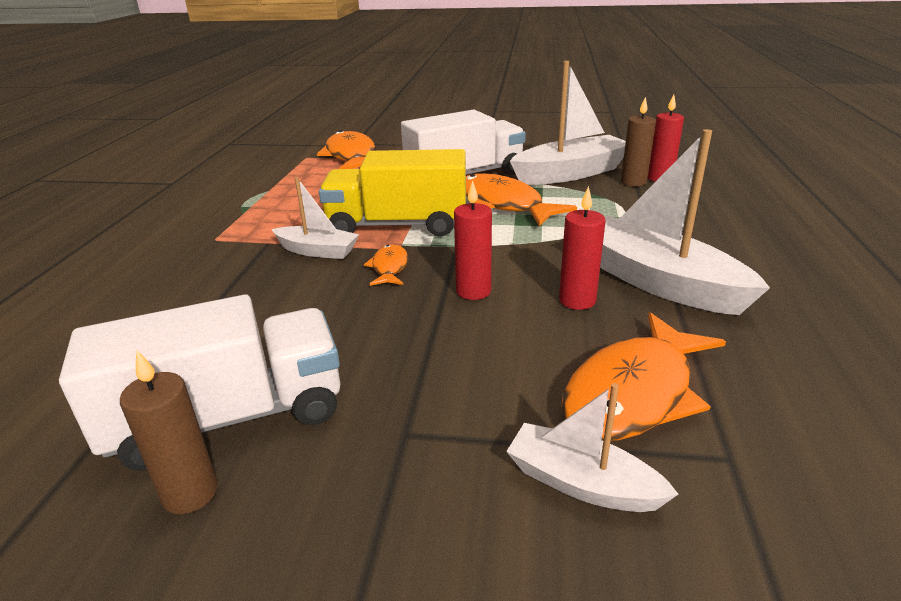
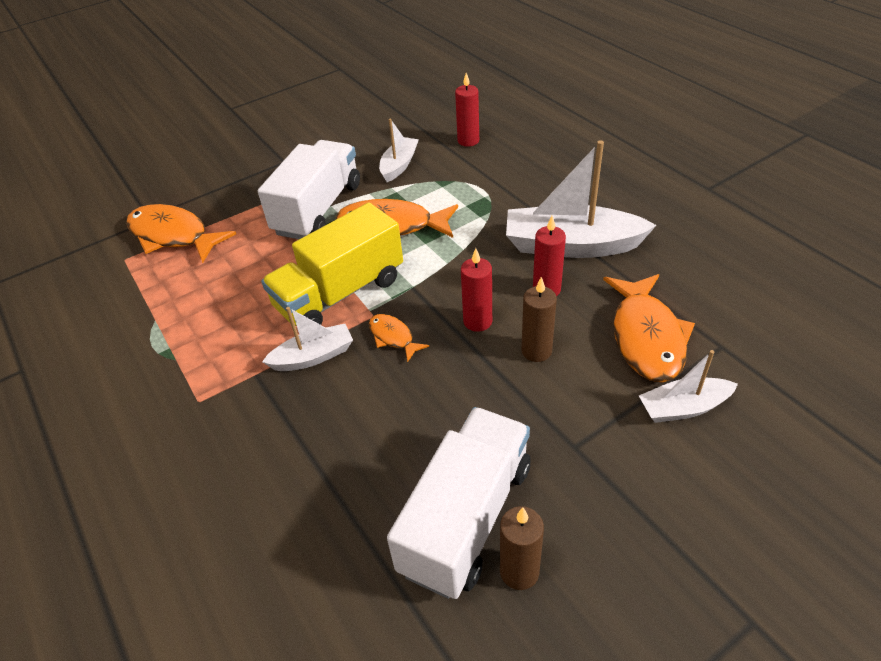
camera: 40 degrees left, 15 degrees up
white boat [510,61,626,185] -> white boat [379,118,419,182], size x0.55
brown candle [621,97,656,186] -> brown candle moved to [521,277,557,362]

